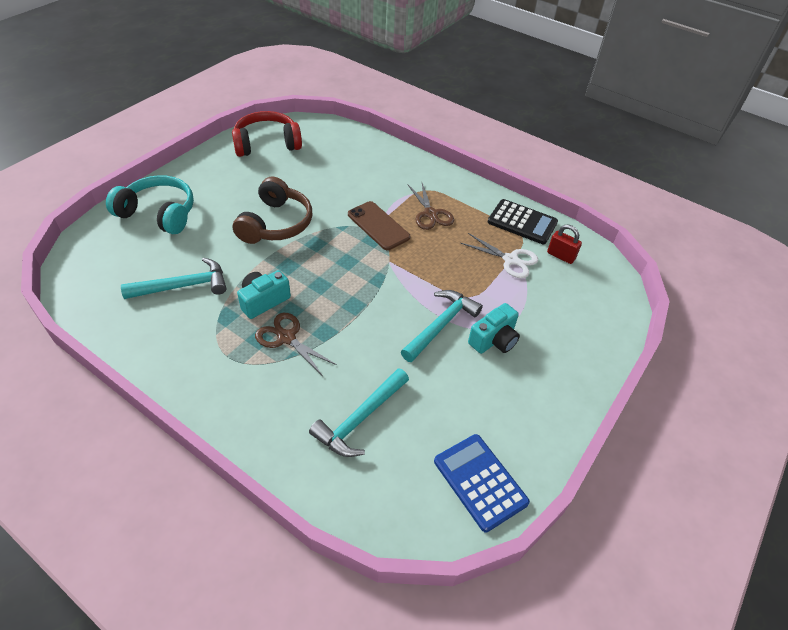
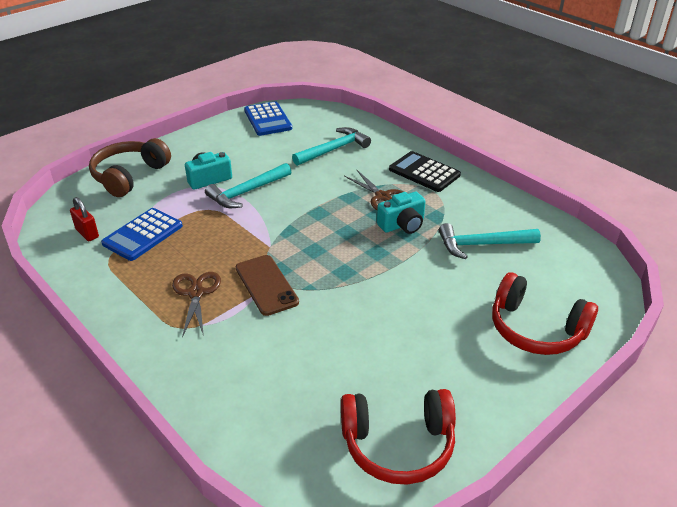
camera: 165 degrees left, 10 degrees down
turquoise headphones [106,175,194,234] -> red headphones [492,272,598,355]
brown headphones [233,177,312,244] -> brown headphones moved to [89,138,171,197]
white scissors [461,233,538,278] -> blue calculator [101,208,183,261]
black calculator [488,199,558,244] -> black calculator moved to [389,151,461,192]

